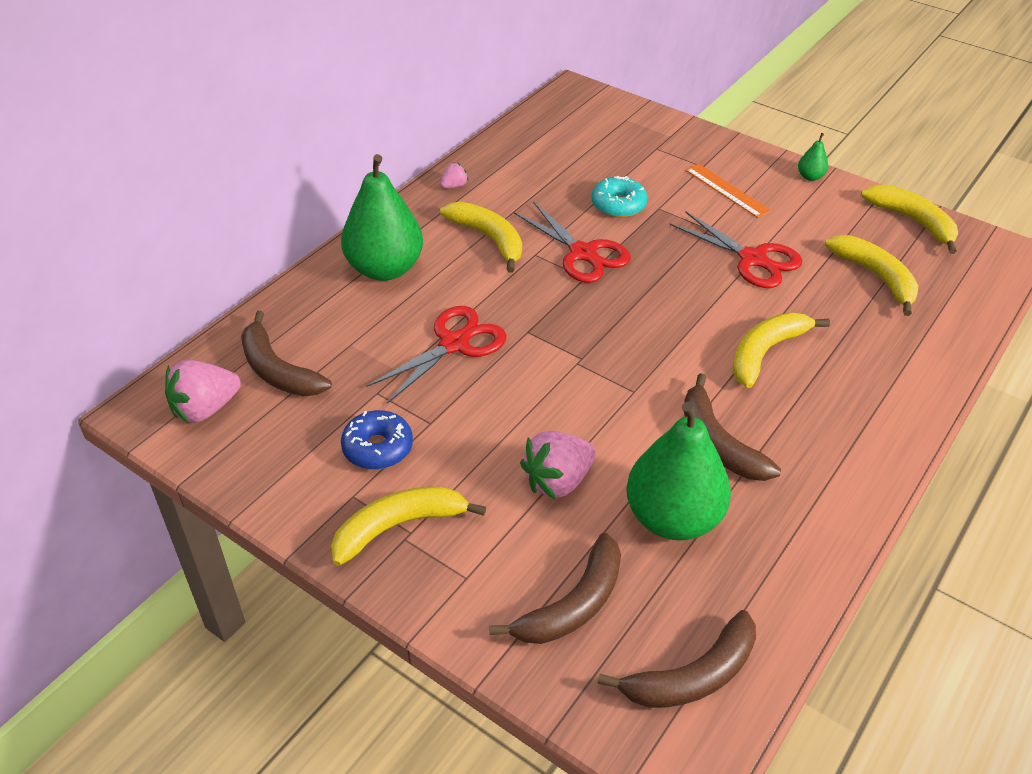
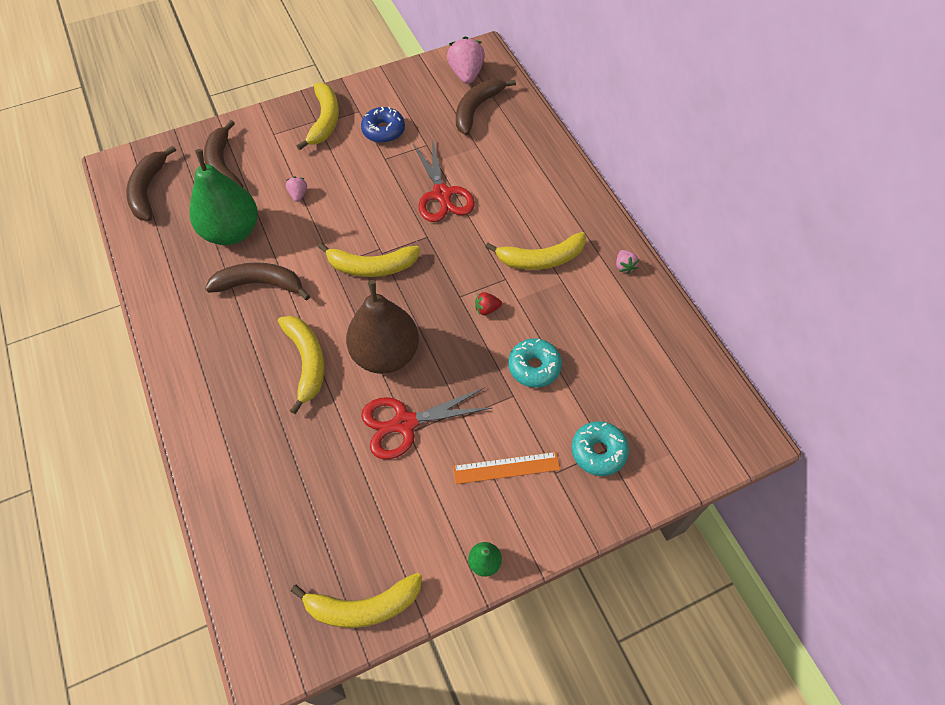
camera: 120 degrees right, 15 degrees up
brown banana [241,311,332,396] -> brown banana turned 45 degrees counterclockwise [456,79,516,135]
green pear [341,154,423,281] -> none
red scissors [514,201,631,283] -> red strawberry [475,292,502,315]
pink strawberry [520,431,596,499] -> pink strawberry [286,176,307,202], size x0.50
yellow banana [825,235,918,316] -> yellow banana moved to [318,243,420,277]
none -> brown pear [346,280,419,374]
none -> turquoise donut [572,421,629,476]

